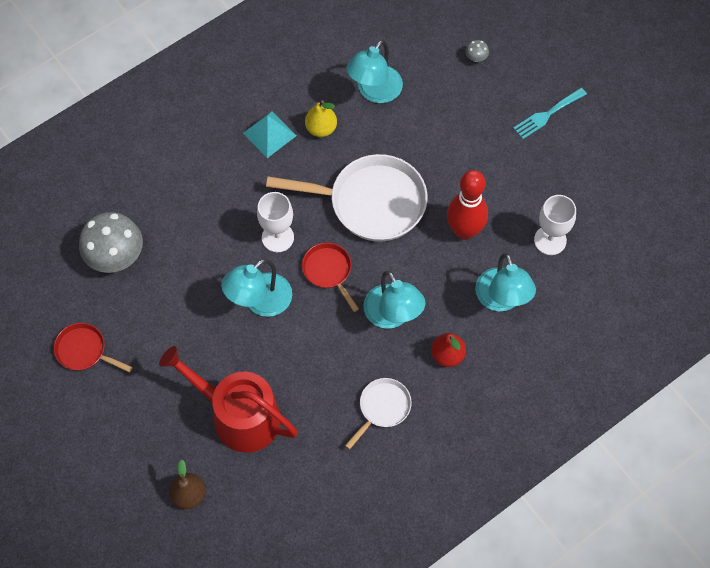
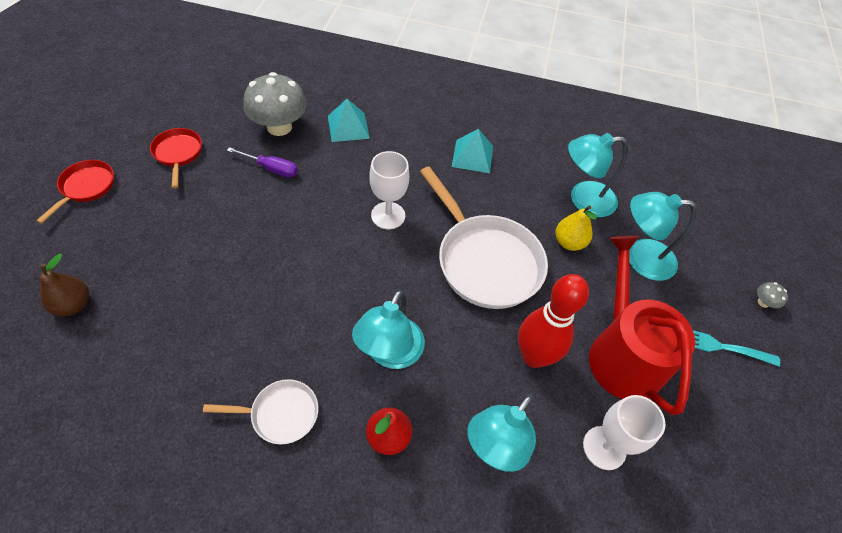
camera: 45 degrees right, 10 degrees down
red watering can [159,346,298,453] -> red watering can moved to [589,236,695,415]
turquoise lamp [221,259,292,317] -> turquoise lamp moved to [629,192,697,281]
red pan [302,243,359,312] -> red pan moved to [36,160,114,224]
yellow pear [305,100,337,137] -> yellow pear moved to [555,205,597,251]
grey mushroom [465,40,489,62] -> grey mushroom moved to [757,282,788,308]
none -> purple screwdriver [227,147,298,177]
none -> turquoise pyramid [328,99,370,142]

